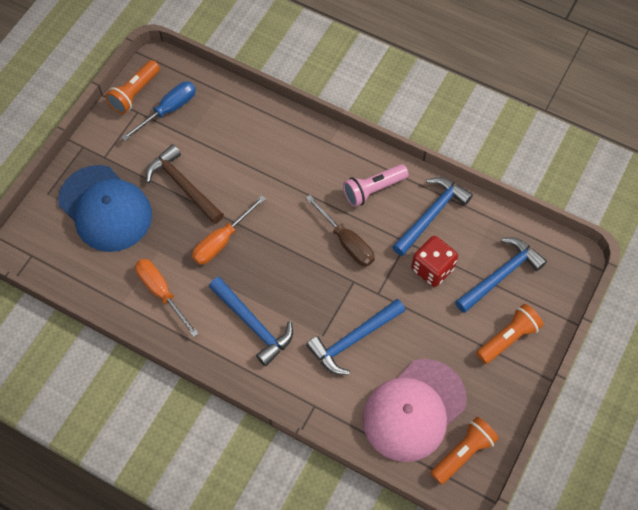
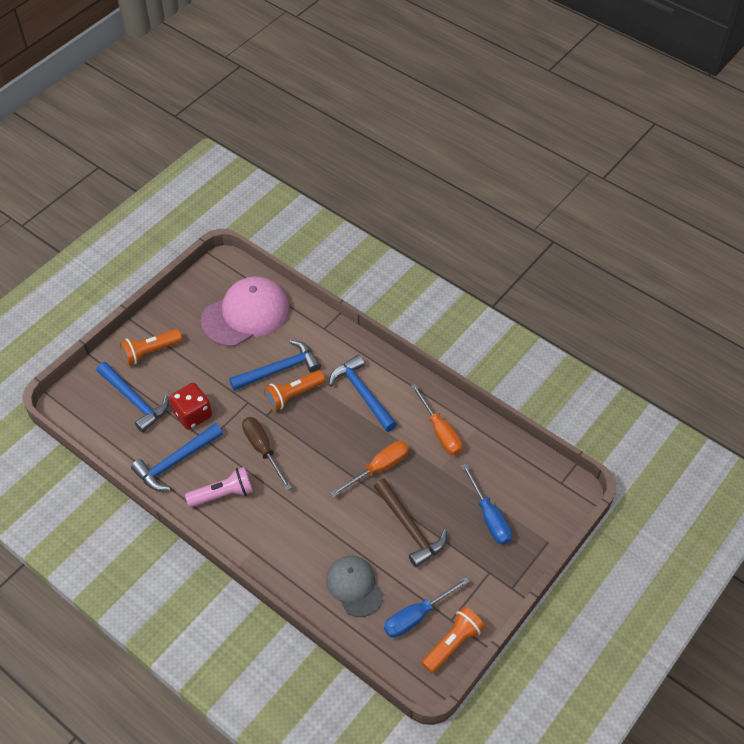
camera: 170 degrees left, 10 degrees down
blue cap [58,165,152,252] -> blue screwdriver [461,464,512,545]
orange flashlight [430,417,499,485] -> orange flashlight moved to [263,370,325,411]
blue hammer [455,237,547,313] -> blue hammer turned 105 degrees counterclockwise [96,362,169,433]
none -> grey cap [326,556,384,617]

